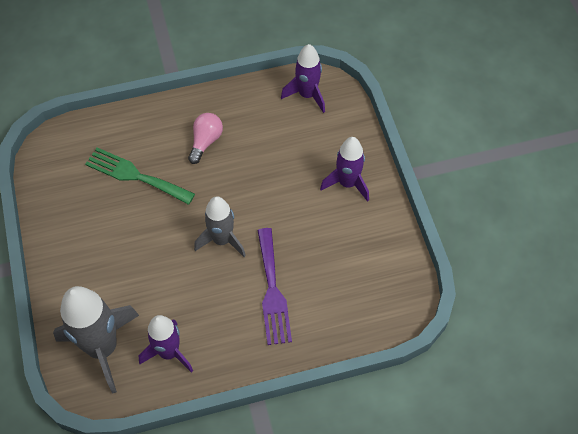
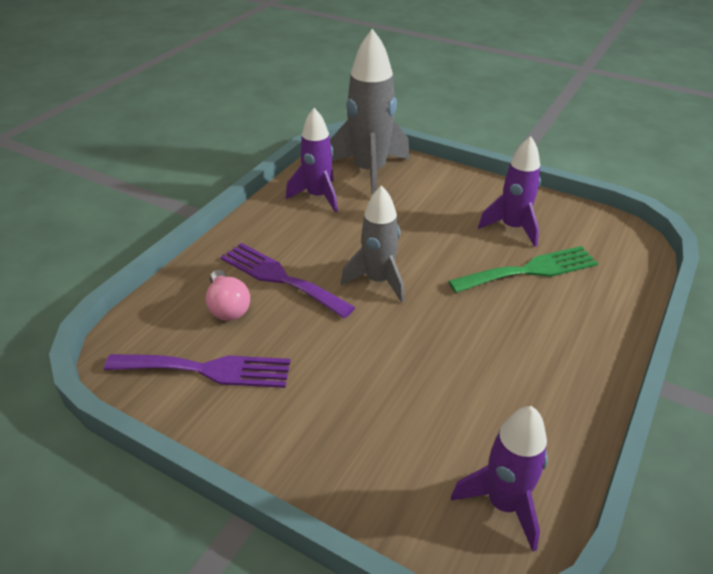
camera: 135 degrees right, 20 degrees down
pink light bulb [188,113,223,164] -> pink light bulb moved to [206,270,250,321]
purple rocket [320,137,369,202] -> purple rocket moved to [478,136,541,247]
none -> purple fork [104,354,291,388]

